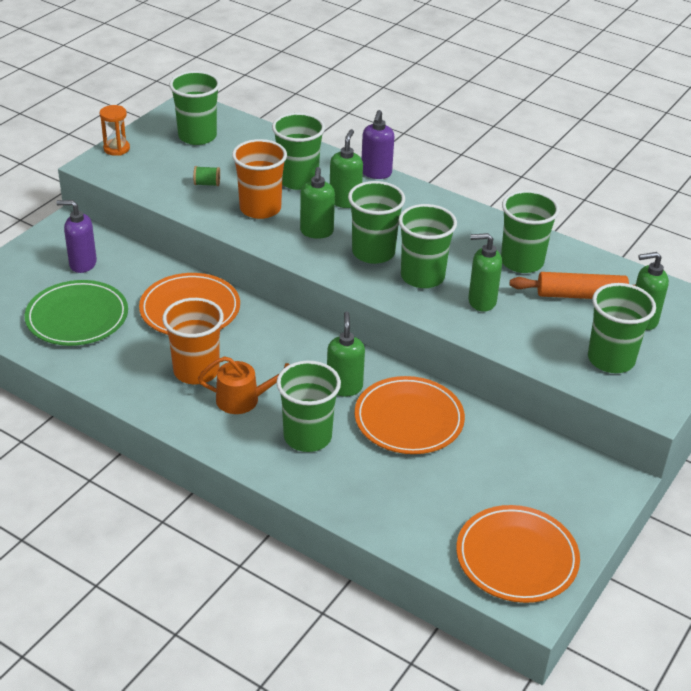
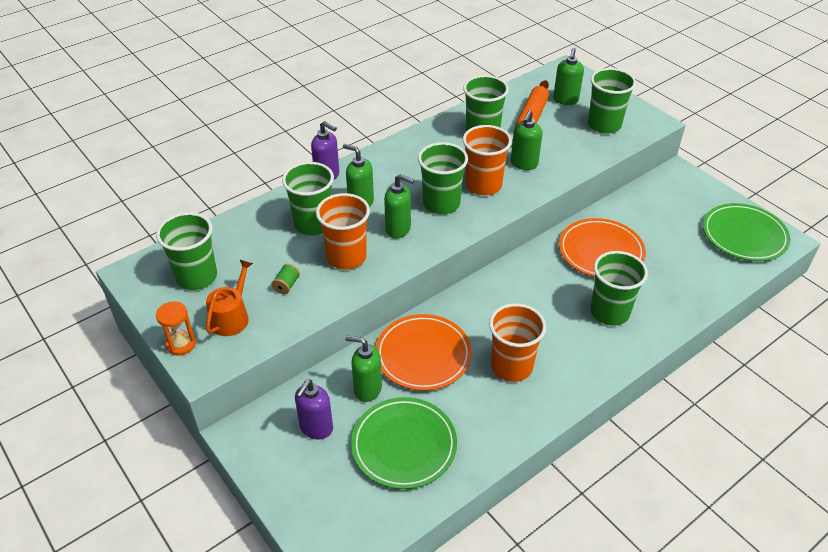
camera: 70 degrees left, 5 degrees up
orange watering can [198,356,290,414] -> orange watering can moved to [206,260,253,336]
green soap dispenser [327,311,365,396] -> green soap dispenser moved to [345,336,382,402]
green cup [398,204,457,288] -> orange cup [463,125,512,195]
orange plate [456,505,580,603] -> green plate [703,203,790,261]

